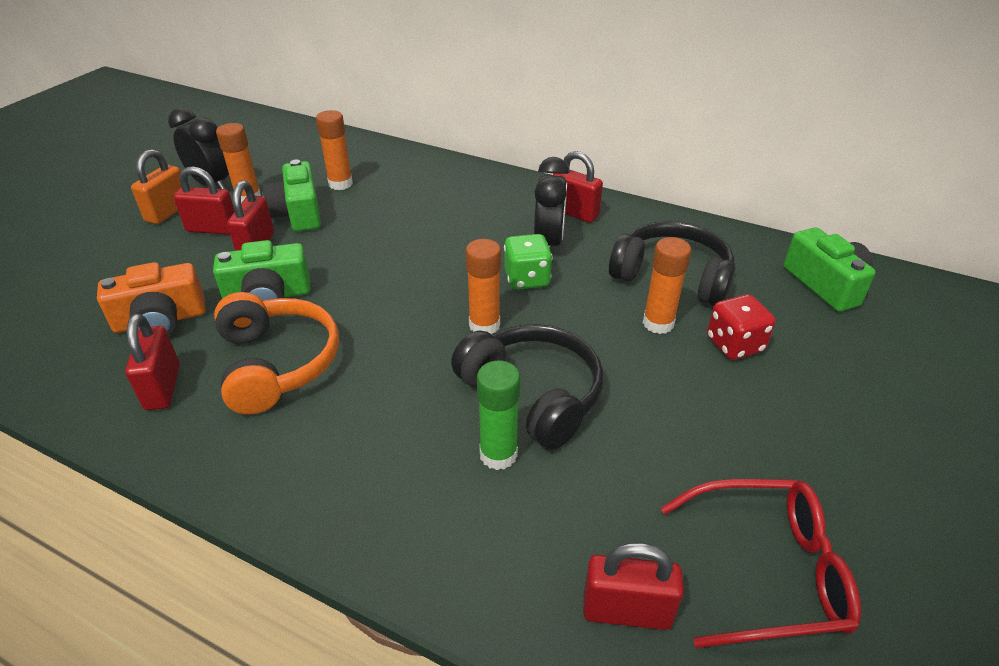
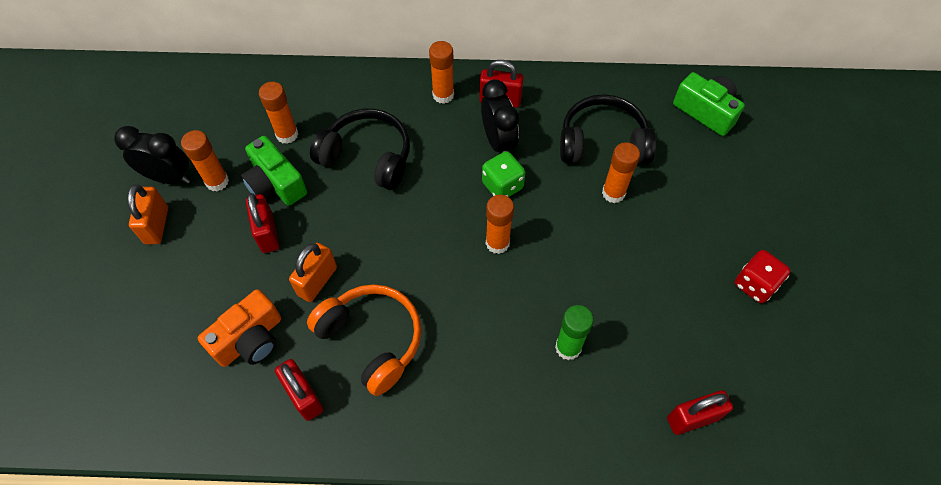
camera: 25 degrees left, 20 degrees up
red padlock [174,166,234,235] -> none
green camera [213,240,310,301] -> orange padlock [289,243,337,302]
black headphones [451,324,604,450] -> black headphones moved to [310,109,410,190]
red glasses [661,479,861,648] -> none
red dice [707,294,775,360] -> red dice moved to [735,250,790,303]
none -> orange glue stick [429,41,454,104]

